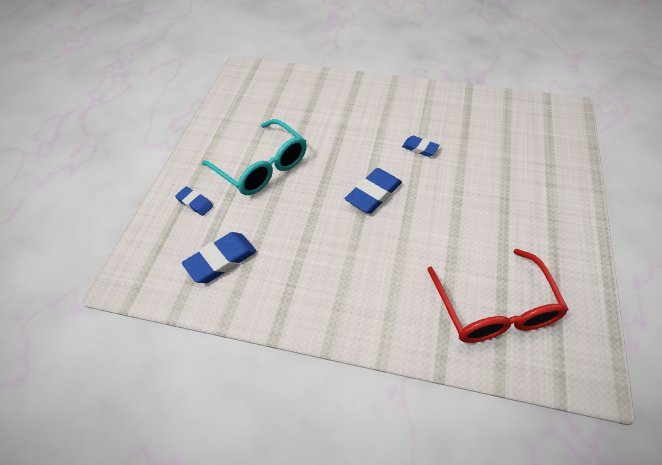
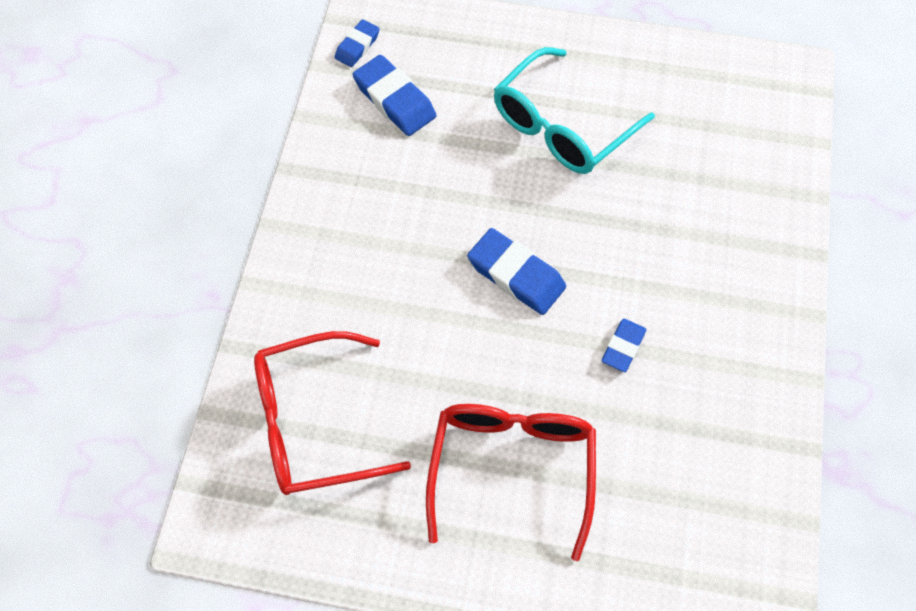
camera: 85 degrees right, 10 degrees up
blue eraser [175,187,213,216] -> blue eraser moved to [335,19,380,67]
none -> red glasses [426,404,596,561]

